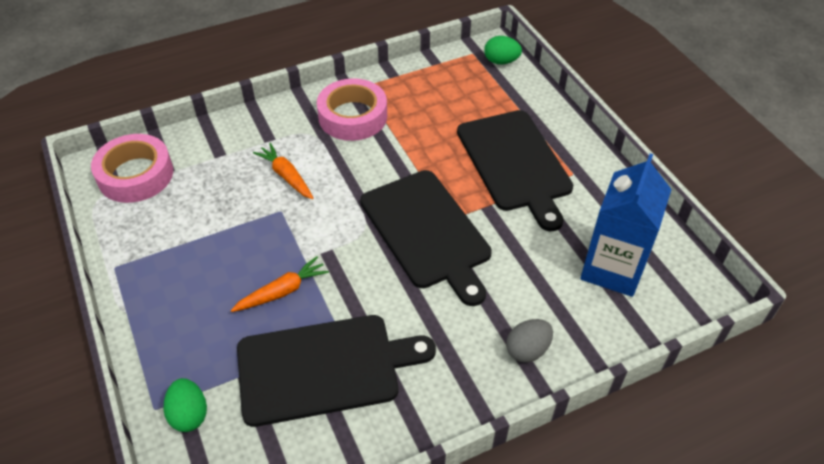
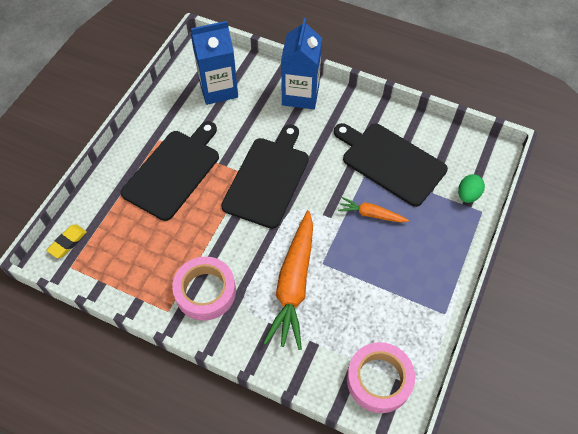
camera: 130 degrees left, 10 degrees up
orange carrot [253,143,314,199] -> orange carrot [264,210,313,350], size x2.00
green egg [484,36,522,64] -> yellow eraser [46,225,87,258]
grey egg [506,319,553,363] -> blue carton [281,18,322,109]

